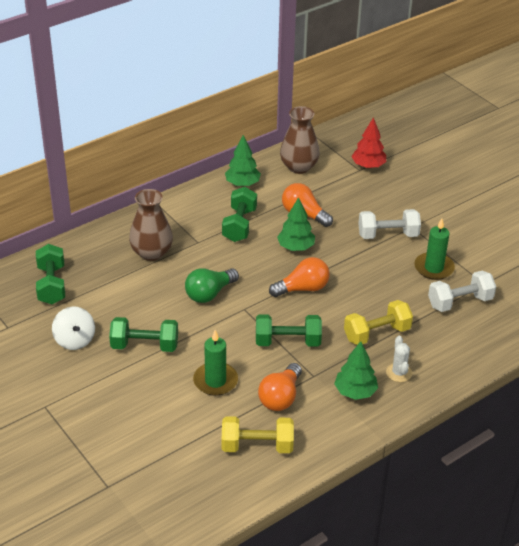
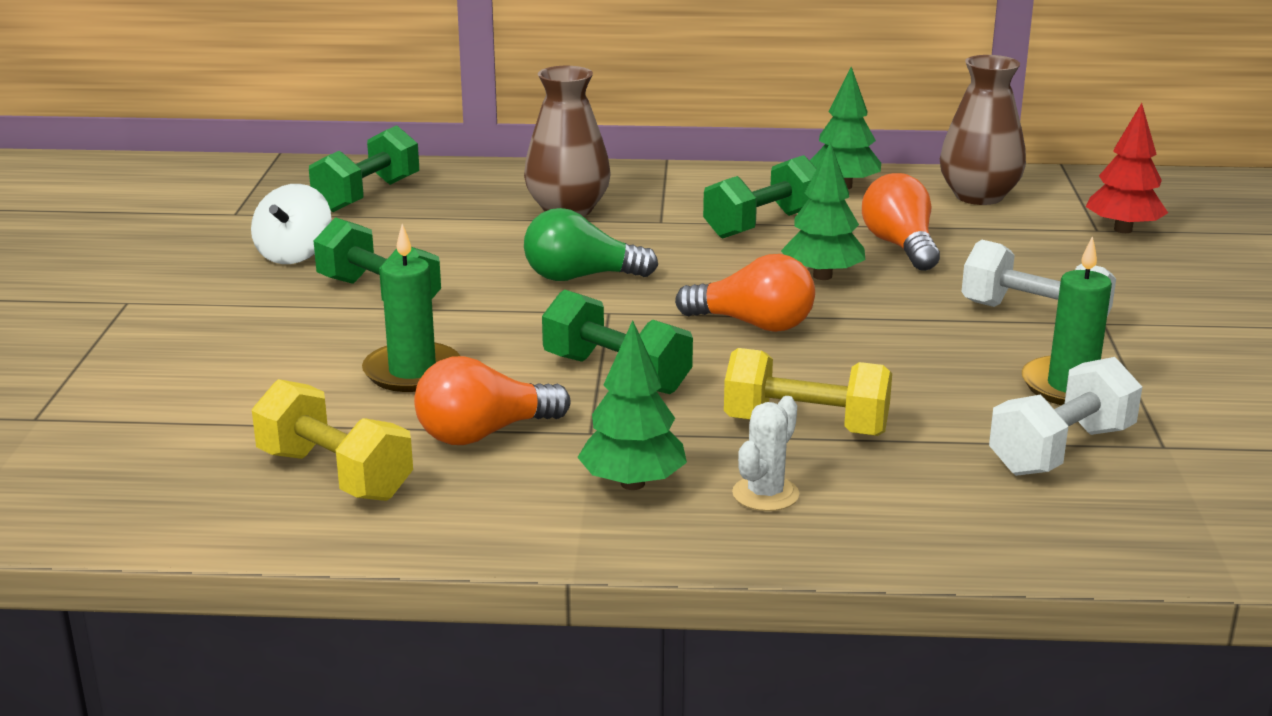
camera: 40 degrees right, 15 degrees down
white dumbbell [428,271,496,312] -> white dumbbell turned 60 degrees counterclockwise [989,357,1142,476]

